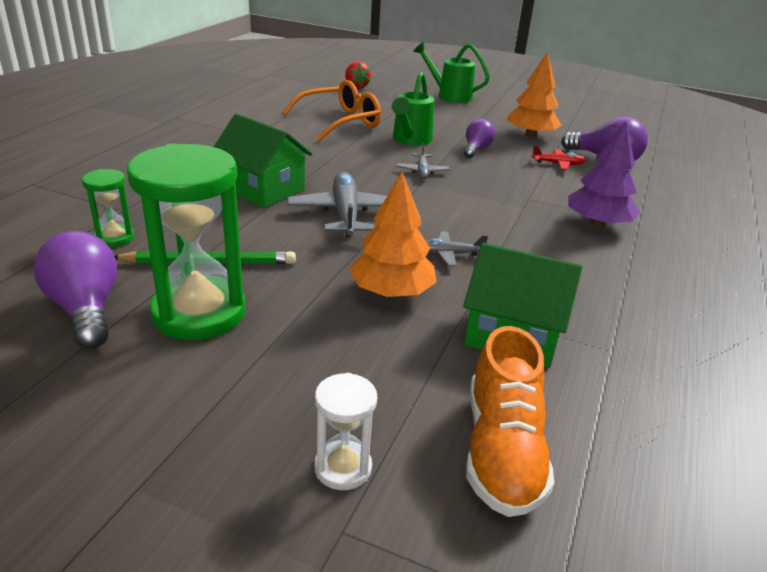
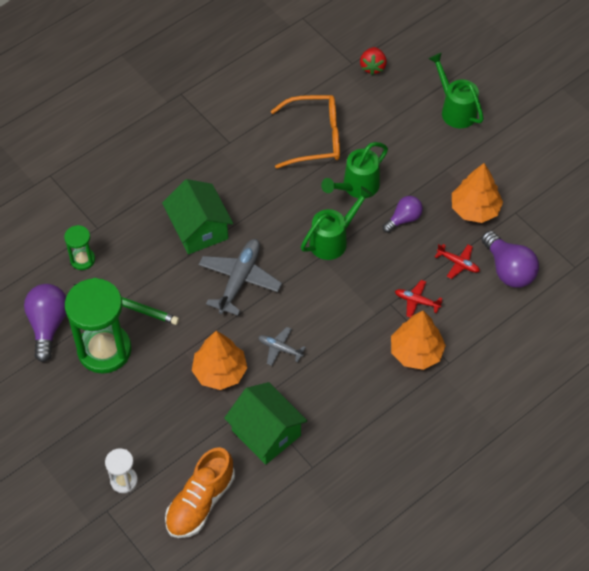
camera: 30 degrees right, 25 degrees up
grey plane [397,143,450,179] -> green watering can [301,186,373,260]
purple tree [568,122,640,227] -> orange tree [391,311,446,370]
none -> red plane [395,280,443,318]

